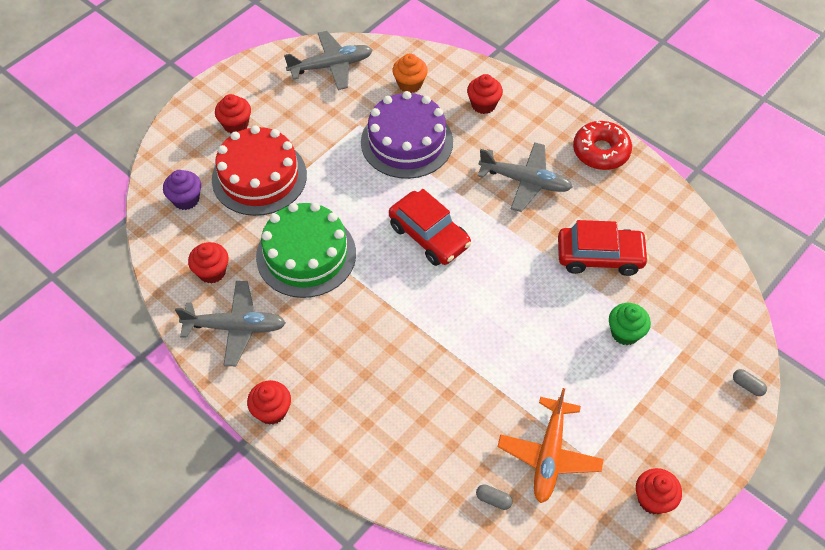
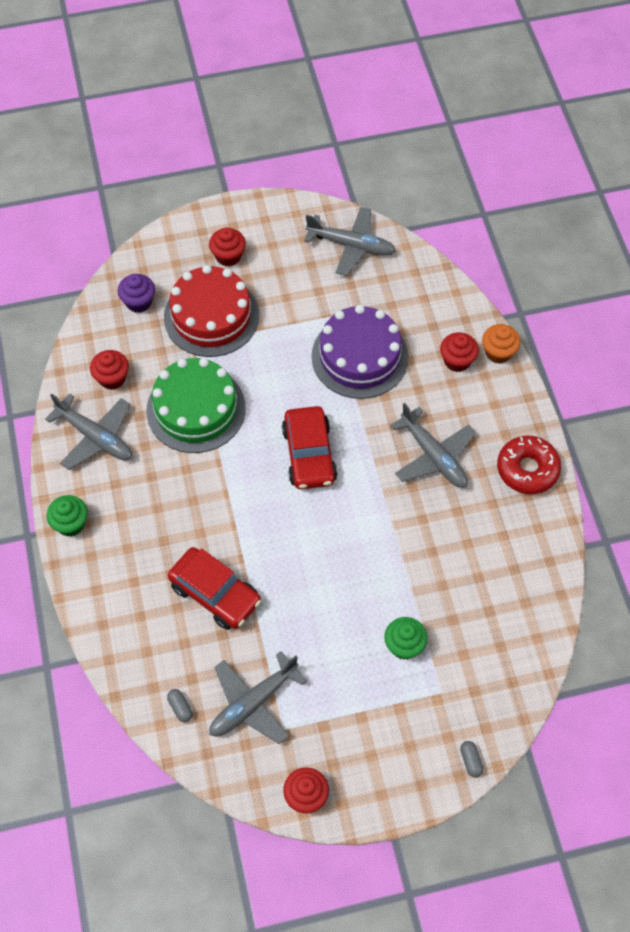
camera: 35 degrees right, 5 degrees up
red cupcake [247,380,291,425] -> green cupcake [47,495,88,537]
orange cupcake [392,54,428,93] -> orange cupcake moved to [482,324,521,364]
orange plane [498,388,604,503] -> grey plane [209,651,307,745]
red car [558,220,649,276] -> red car moved to [168,547,261,630]

